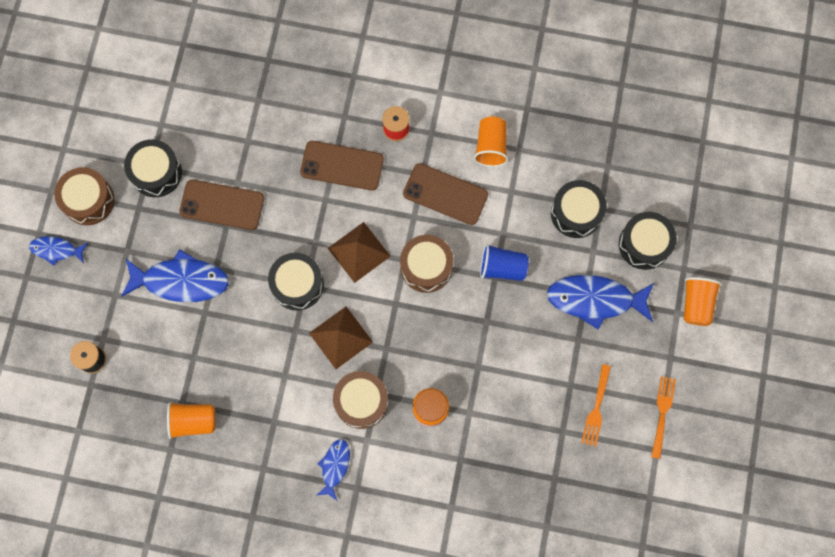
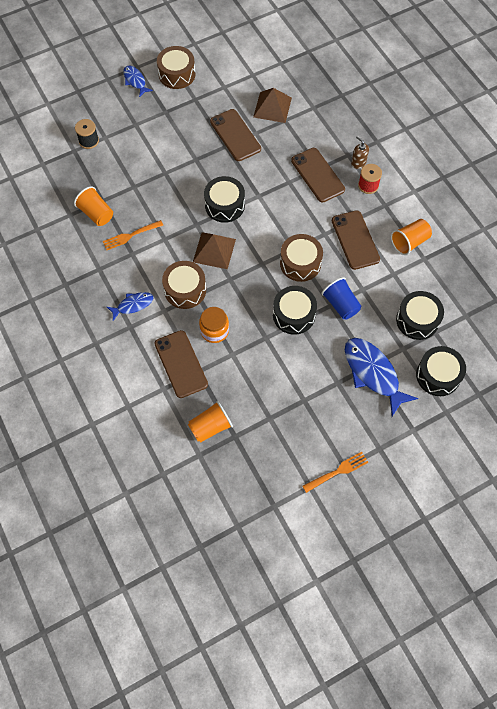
camera: 50 degrees right, 10 degrees down
blue fish [121,249,229,302] -> none
black drum [124,139,182,197] -> black drum moved to [273,286,317,335]
brown pyramid [328,222,391,283] -> brown pyramid moved to [253,88,292,123]
orange fork [581,364,611,447] -> orange fork moved to [103,220,163,250]
orange cup [684,277,721,326] -> orange cup moved to [188,401,233,443]
none -> brown phone [154,330,208,398]
none -> brown soap dispenser [351,136,369,169]

